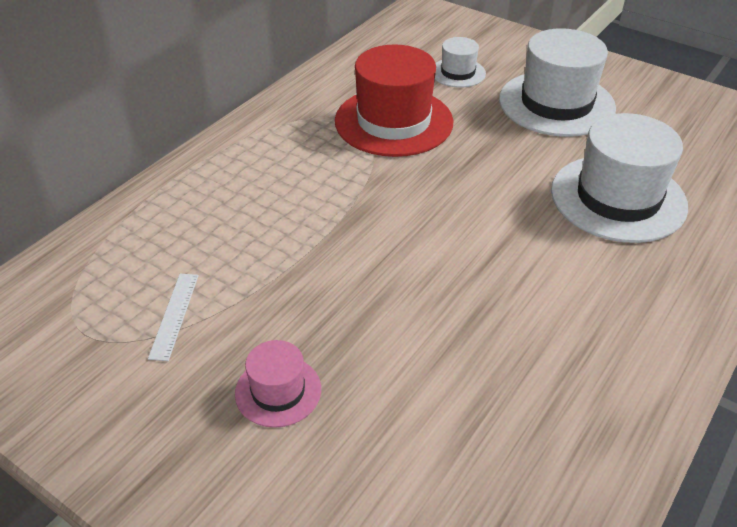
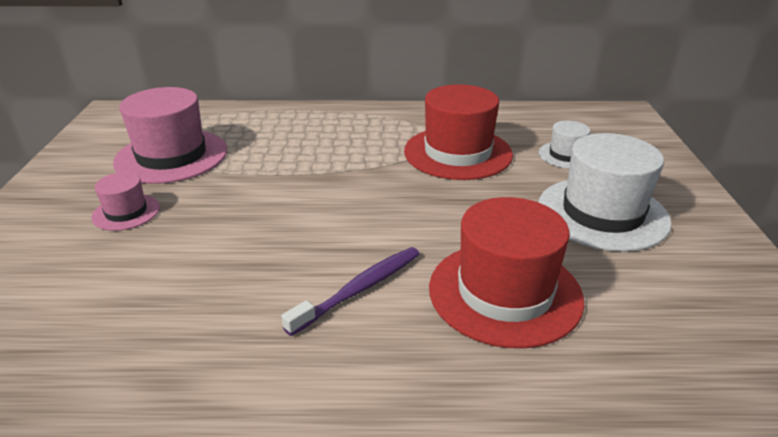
camera: 55 degrees right, 10 degrees down
white ruler [148,274,199,361] -> pink hat [113,87,227,184]
white hat [551,113,688,243] -> red hat [429,197,585,349]
none -> purple toothbrush [281,247,420,336]

